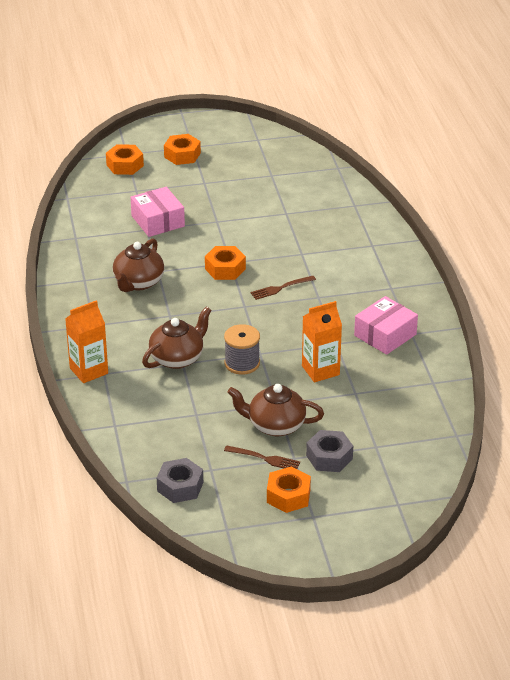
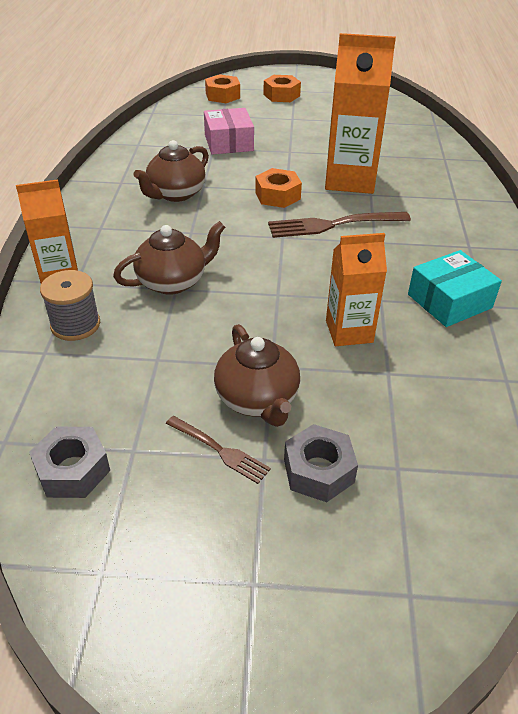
camera: 15 degrees right, 5 degrees up
grey spool [224,324,260,375] -> grey spool moved to [40,270,100,341]
brown teapot [227,384,324,436] -> brown teapot turned 135 degrees counterclockwise [214,324,300,427]
brown fork [250,276,316,300] -> brown fork [268,212,411,238], size x1.73
orange nut [267,466,311,513] -> none
pink box [354,296,418,355] -> turquoise box [408,250,502,327]
none -> orange carton [325,33,396,194]

